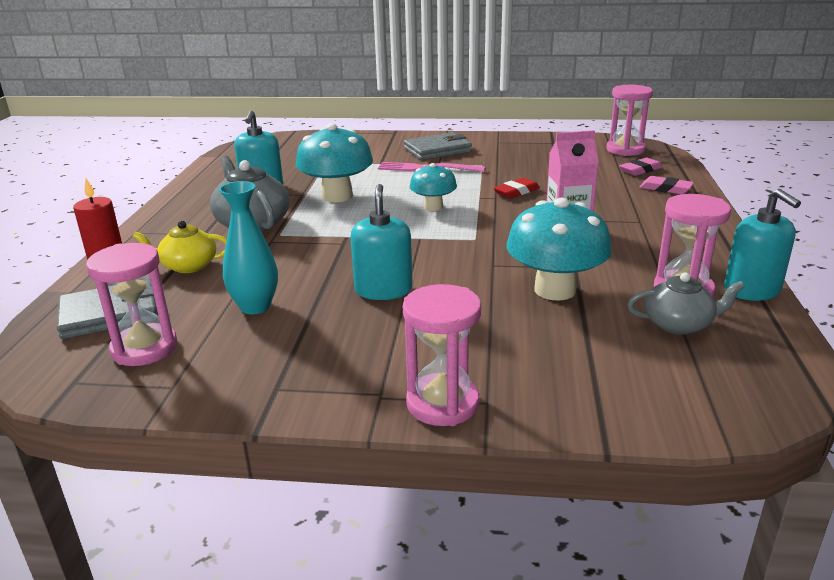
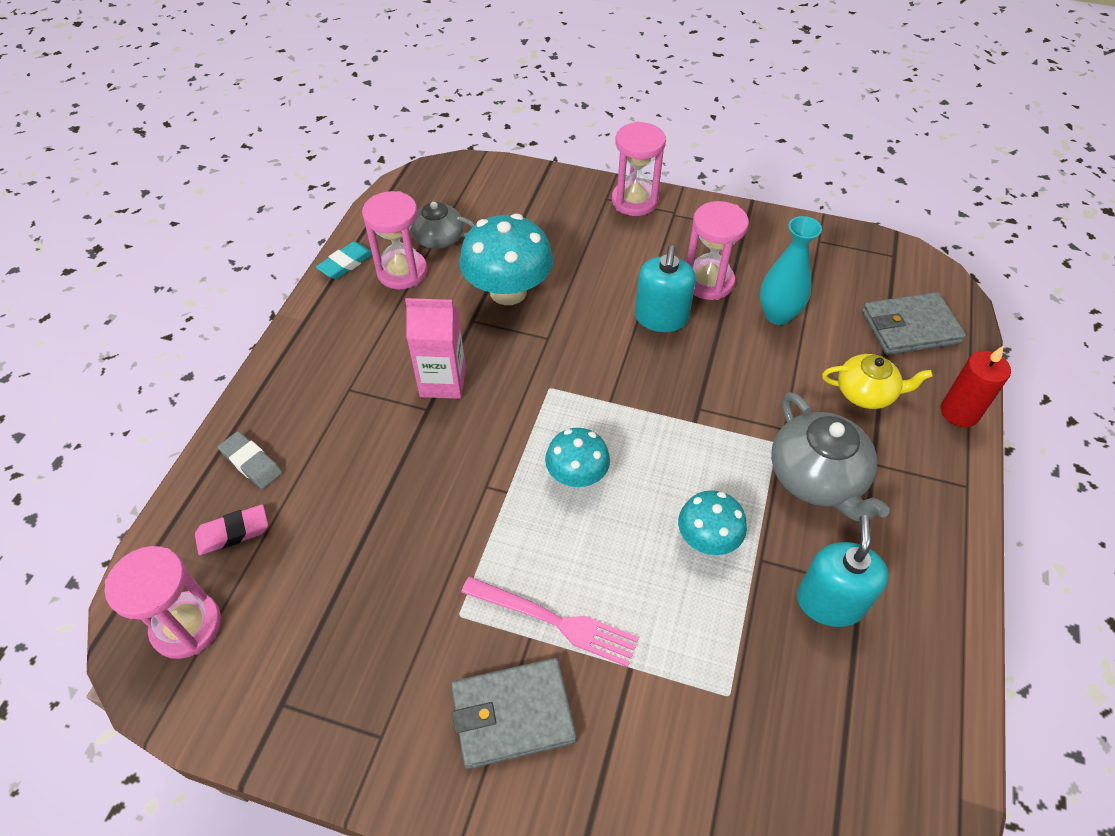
camera: 170 degrees left, 25 degrees up
pink hourglass [86,243,177,366] -> pink hourglass moved to [686,201,749,300]
turquoise mushroom [296,123,373,202] -> turquoise mushroom [678,490,747,555], size x0.59
red eraser [494,178,540,198] -> none
pink eraser [639,176,694,194] -> grey eraser [218,431,282,489]
turquoise soap dispenser [724,189,801,301] -> turquoise eraser [316,241,372,279]

